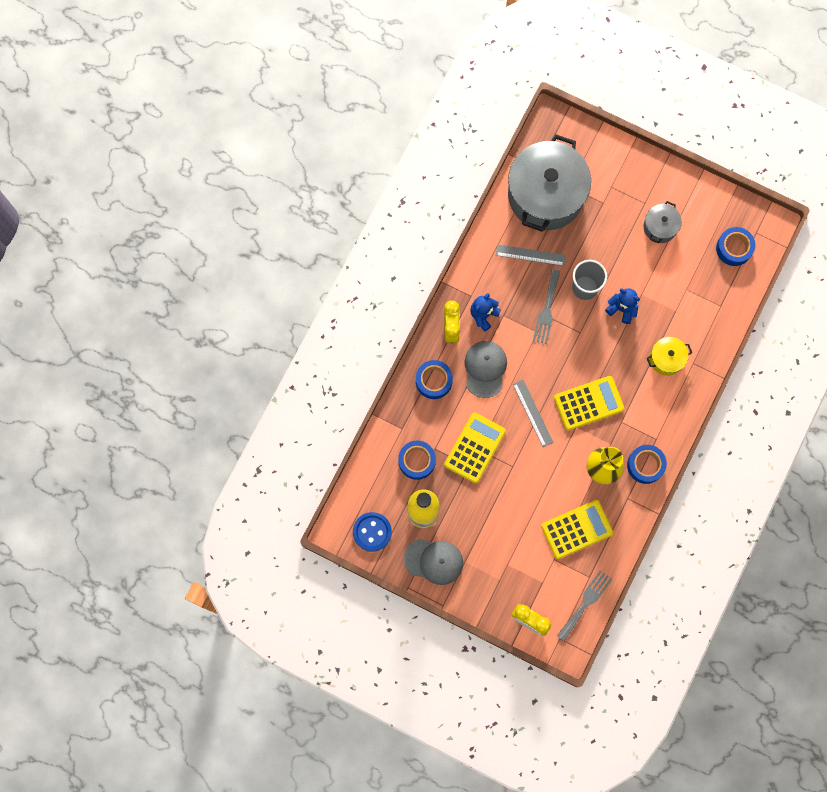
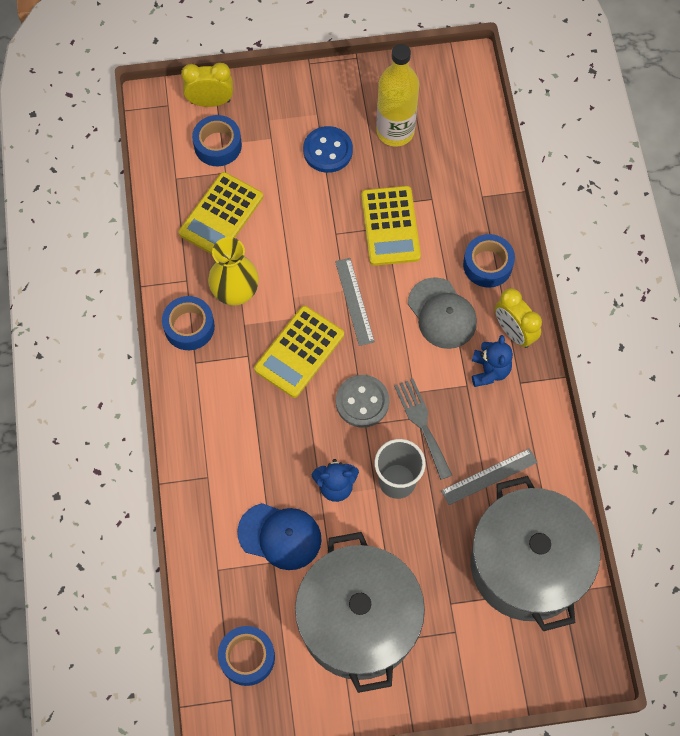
camera: 145 degrees right, 10 degrees down
blue button [353,512,392,552] -> blue button moved to [303,126,353,173]
blue tape [398,440,436,480] -> blue tape moved to [192,115,242,166]
grey cap [404,539,463,585] -> none
grey ruler [513,380,554,447] -> grey ruler turned 45 degrees clockwise [335,258,375,346]
grey fork [557,570,612,641] -> none
grey pot [644,201,682,244] -> grey pot [295,532,425,693], size x2.25
yellow pot [647,337,692,376] -> none
none -> blue cap [237,503,322,570]
none -> grey button [336,375,389,428]

